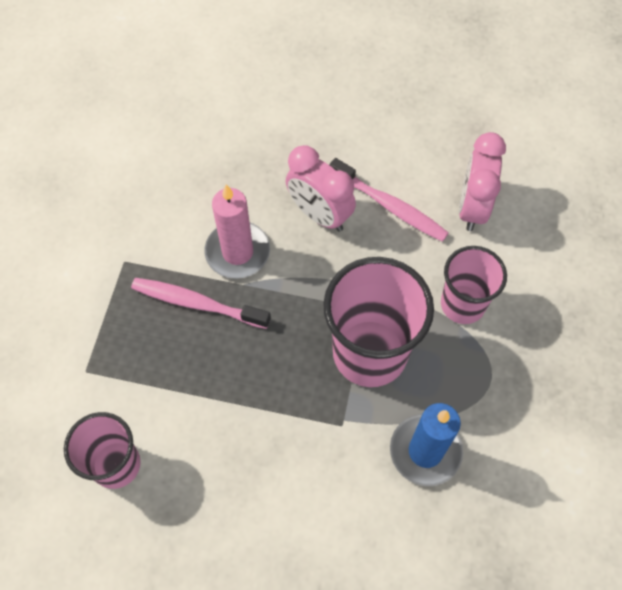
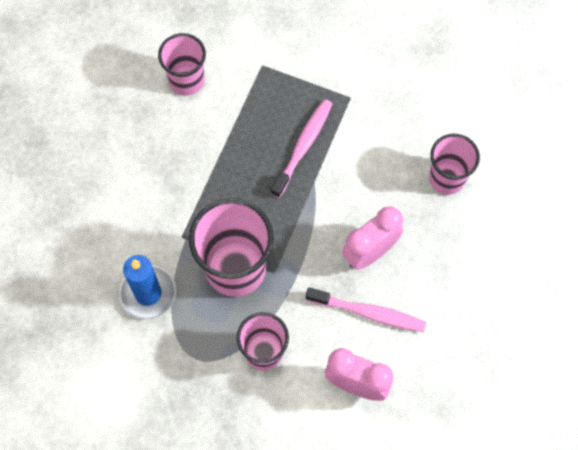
camera: 100 degrees right, 5 degrees up
pink candle [204,185,270,279] -> none
pink toothbrush [329,158,449,242] -> pink toothbrush turned 120 degrees counterclockwise [306,287,426,332]
none -> pink cup [429,134,480,195]

